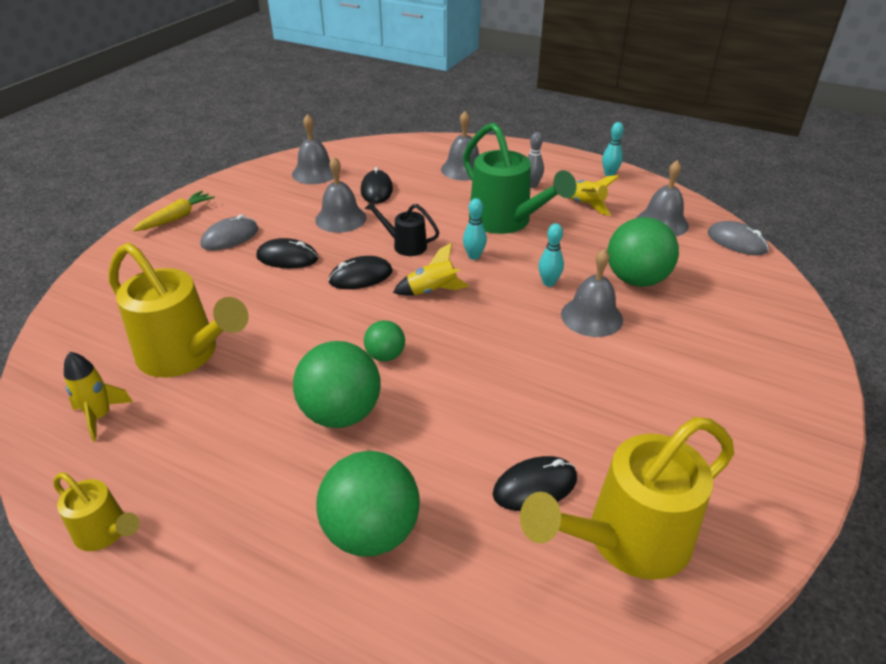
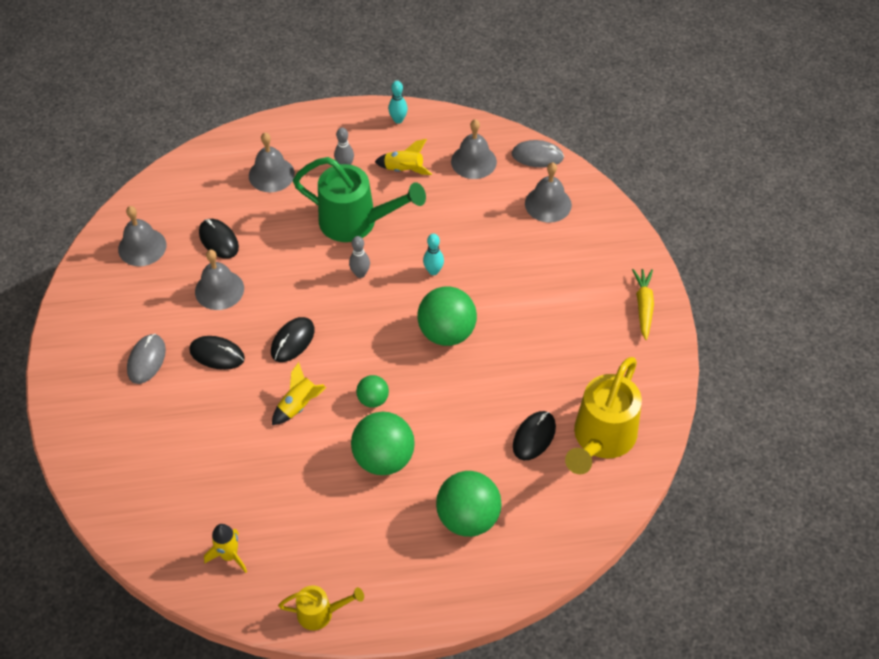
camera: 35 degrees left, 15 degrees up
yellow watering can [109,243,249,377] -> none
yellow carrot [133,191,215,231] -> yellow carrot moved to [632,269,654,340]
black mouse [256,238,318,268] -> black mouse turned 45 degrees clockwise [189,336,245,370]
black watering can [365,199,439,256] -> none
yellow rocket [393,242,469,296] -> yellow rocket moved to [272,362,326,425]
turquoise bowling pin [463,198,487,260] -> grey bowling pin [349,236,370,278]
grey bell [561,248,623,337] -> grey bell moved to [525,162,572,223]
green ball [607,217,679,287] -> green ball moved to [417,287,477,346]

